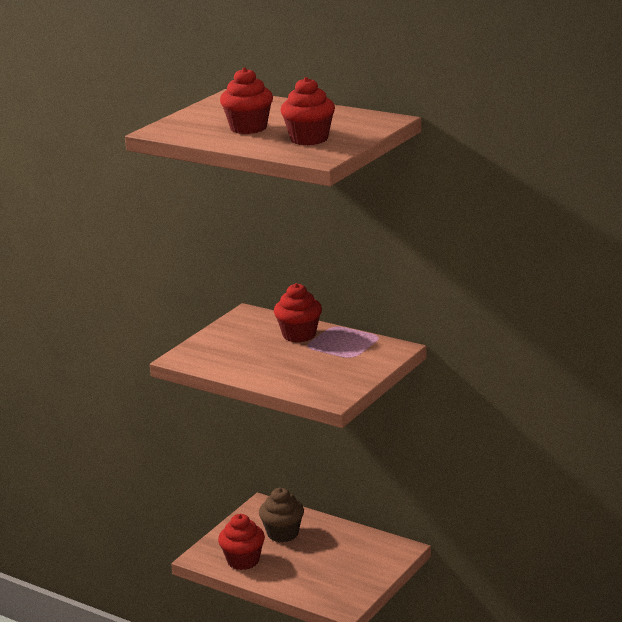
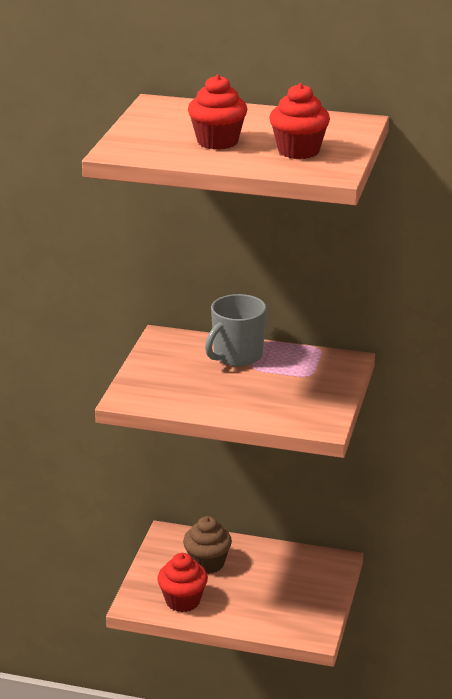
camera: 20 degrees left, 5 degrees up
red cupcake [274,283,322,342] -> grey mug [205,294,266,366]

